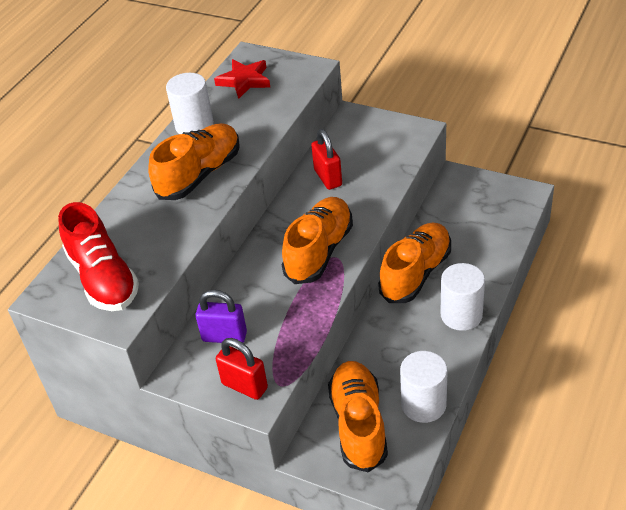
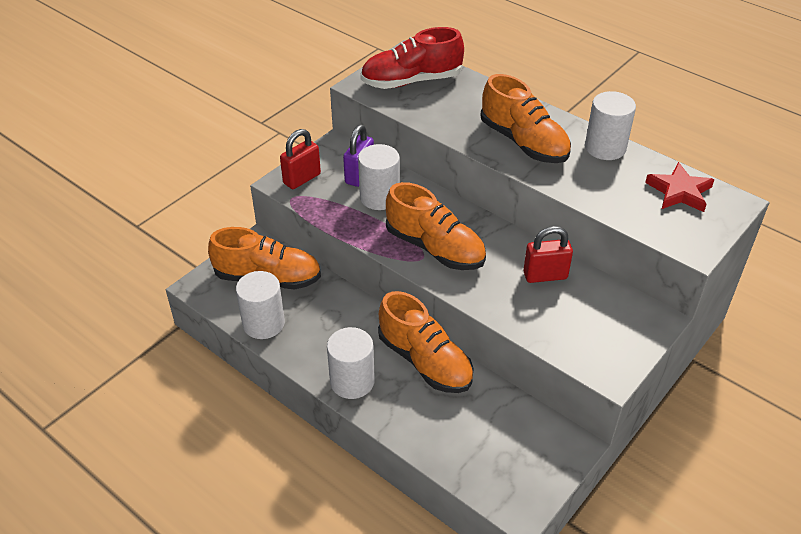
camera: 100 degrees right, 0 degrees up
none -> white cylinder [358,144,400,210]

